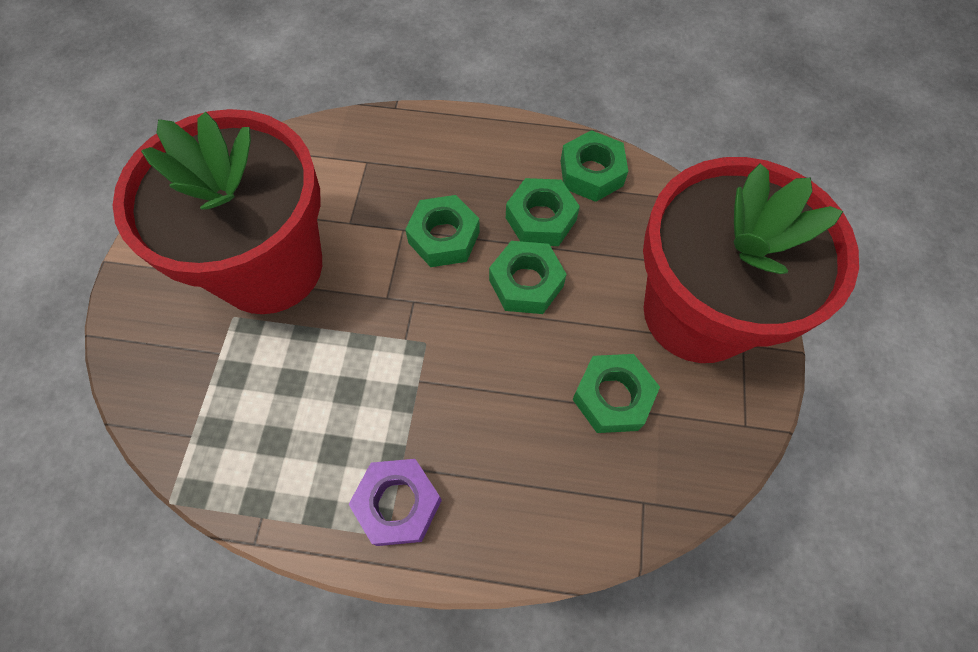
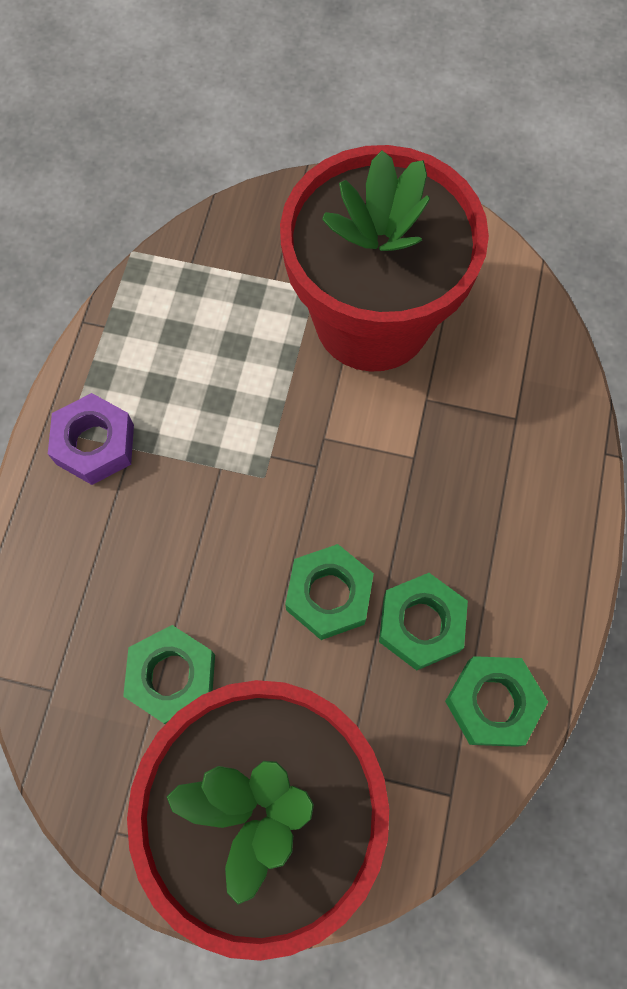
camera: 95 degrees right, 5 degrees up
green nut [405,195,480,267] -> none

